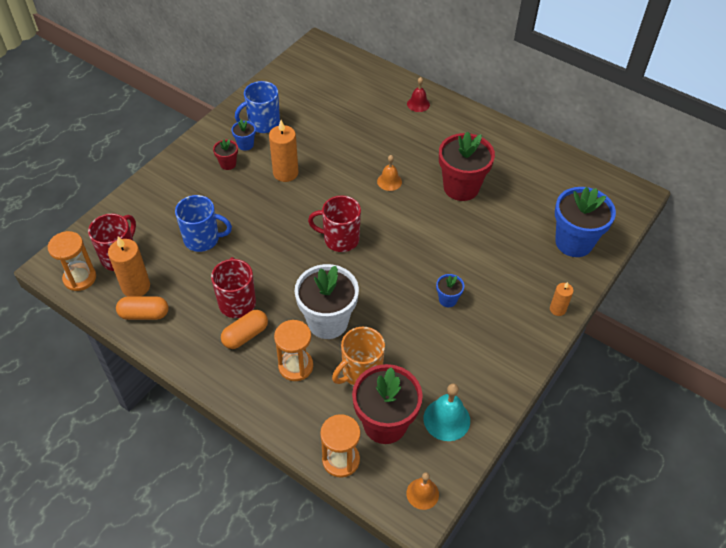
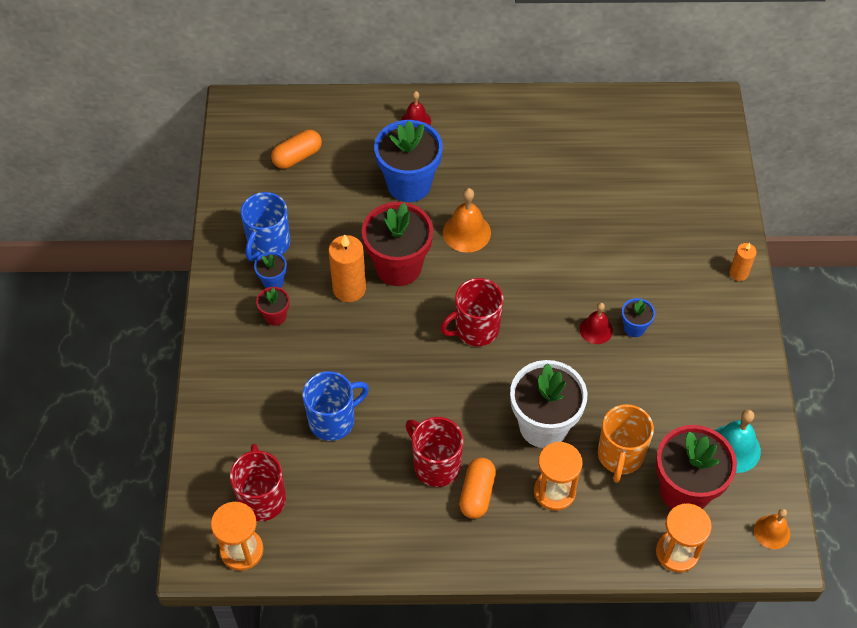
camera: 35 degrees left, 5 degrees up
orange candle [108,236,150,297] -> none
orange capsule [116,296,168,320] -> orange capsule moved to [271,130,322,169]
orange bell [377,155,402,191] -> orange bell [443,188,491,252], size x1.52
red flower pot [439,131,495,201] -> red flower pot moved to [362,202,433,286]
blue flower pot [555,187,616,257] -> blue flower pot moved to [374,120,443,202]
none -> red bell [580,303,613,344]

